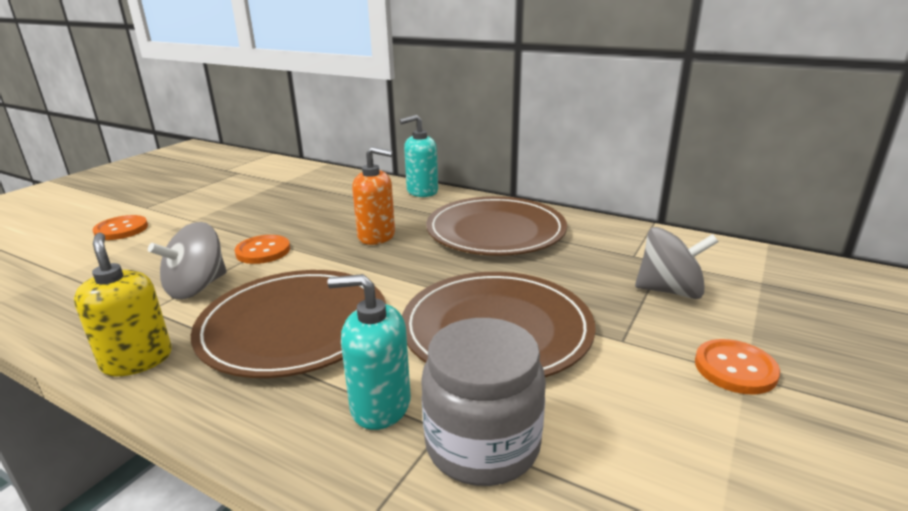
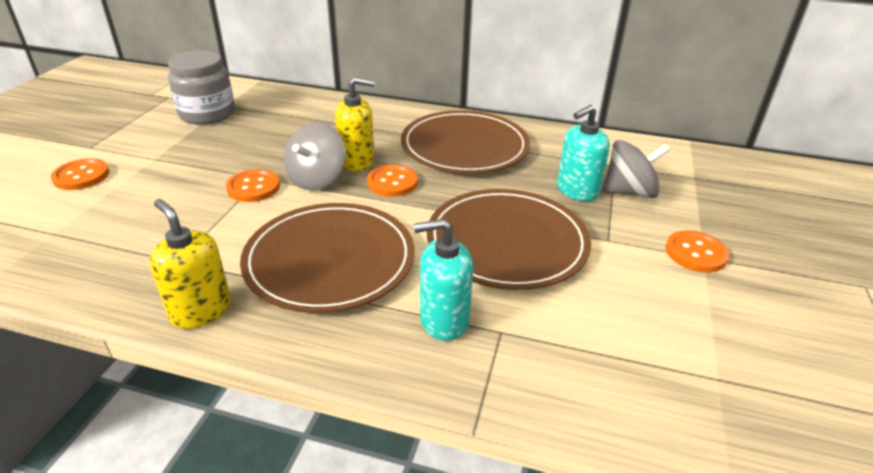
camera: 15 degrees left, 10 degrees up
grey spinning top [148,222,227,299] -> grey spinning top moved to [284,123,346,191]
orange soap dispenser [352,147,395,245] -> yellow soap dispenser [335,77,375,171]
turquoise soap dispenser [399,115,438,197] -> turquoise soap dispenser moved to [557,105,610,201]
grey jar [421,318,546,486] -> grey jar moved to [168,50,235,125]
none -> orange button [367,165,418,197]

